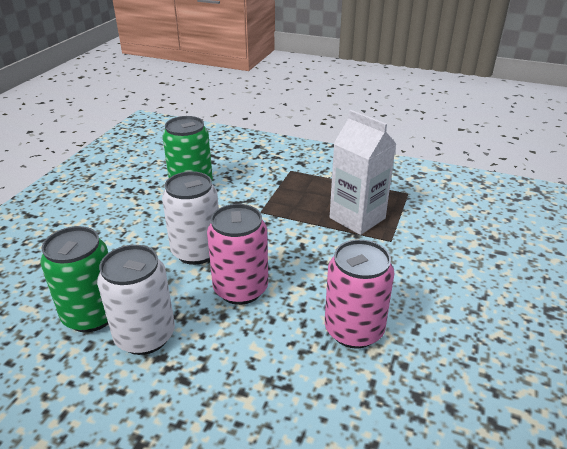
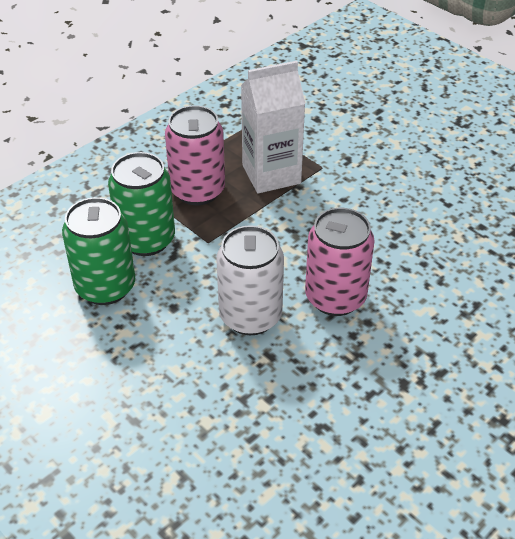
camera: 65 degrees left, 10 degrees up
green can [40,226,108,332] -> green can moved to [108,152,175,256]
white can [97,245,175,355] -> none
pink can [325,239,395,349] -> pink can moved to [165,105,225,205]

